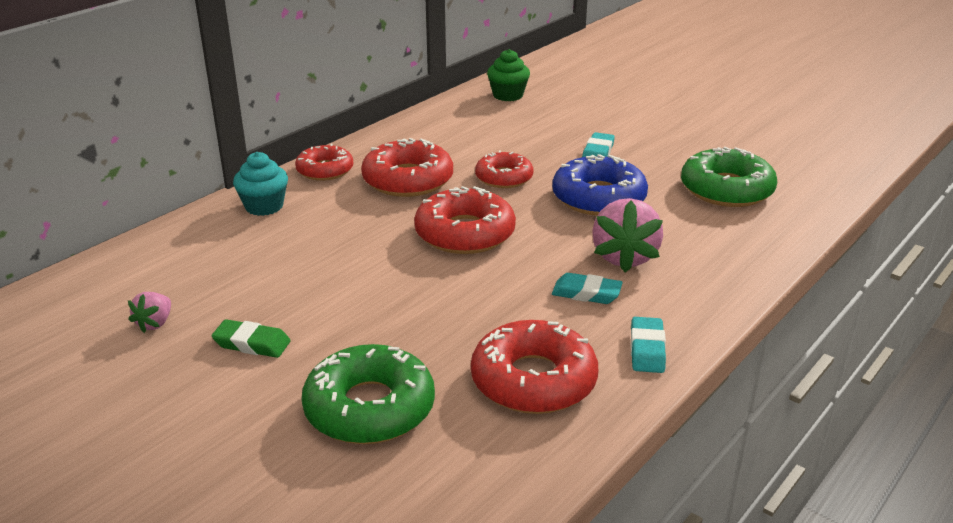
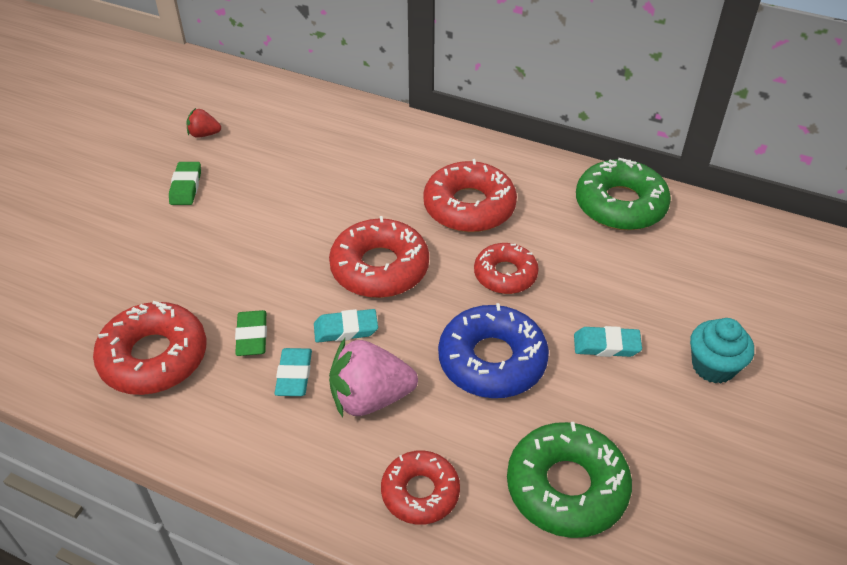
camera: 75 degrees right, 15 degrees up
pink strawberry [128,292,171,333] -> red strawberry [187,108,221,138]
turquoise cupcake [233,152,288,216] -> turquoise cupcake moved to [690,318,754,384]
red donut [295,144,353,181] -> red donut moved to [381,451,460,525]
green donut [301,344,435,444] -> green donut moved to [576,158,671,230]
green cupcake [487,49,530,101] -> none
turquoise eraser [631,317,666,373] -> turquoise eraser moved to [314,309,378,343]
none -> green eraser [235,310,267,356]

